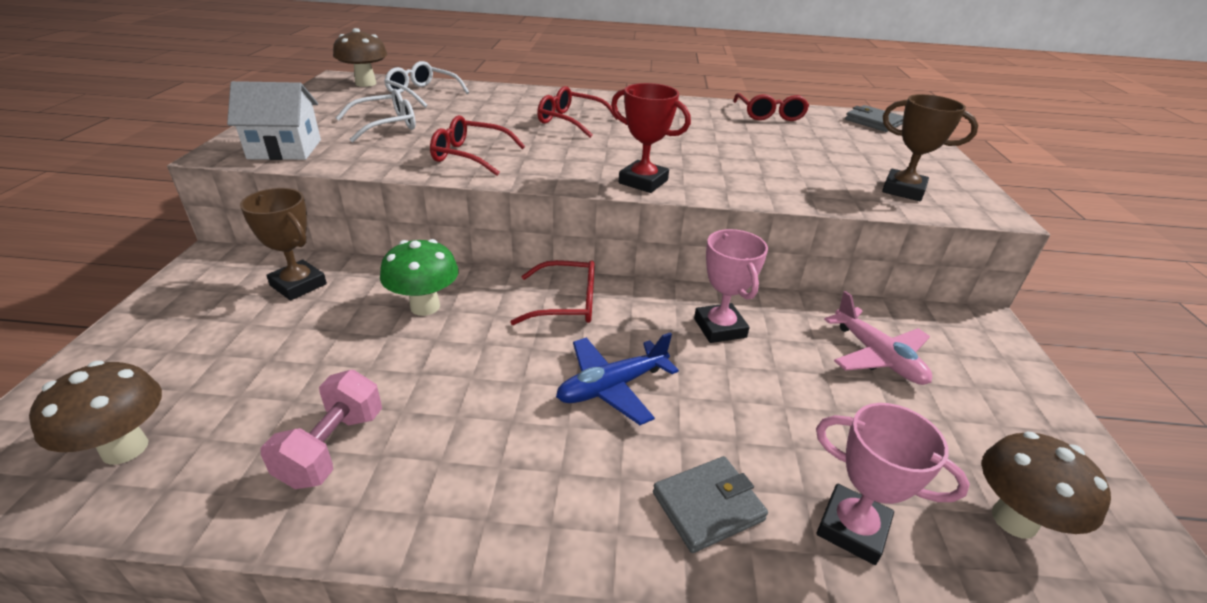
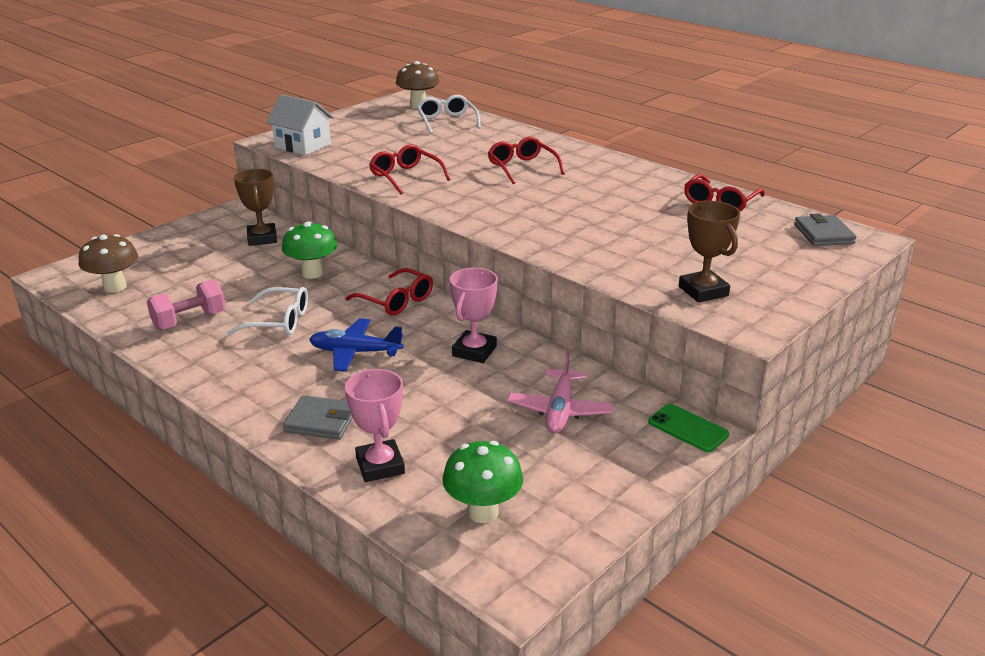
camera: 40 degrees right, 5 degrees down
white glasses [336,89,416,142] -> white glasses moved to [227,287,308,336]
red trophy [611,83,691,193] -> none
brown mushroom [982,431,1111,538] -> green mushroom [442,441,523,523]
none -> green phone [648,404,729,452]

